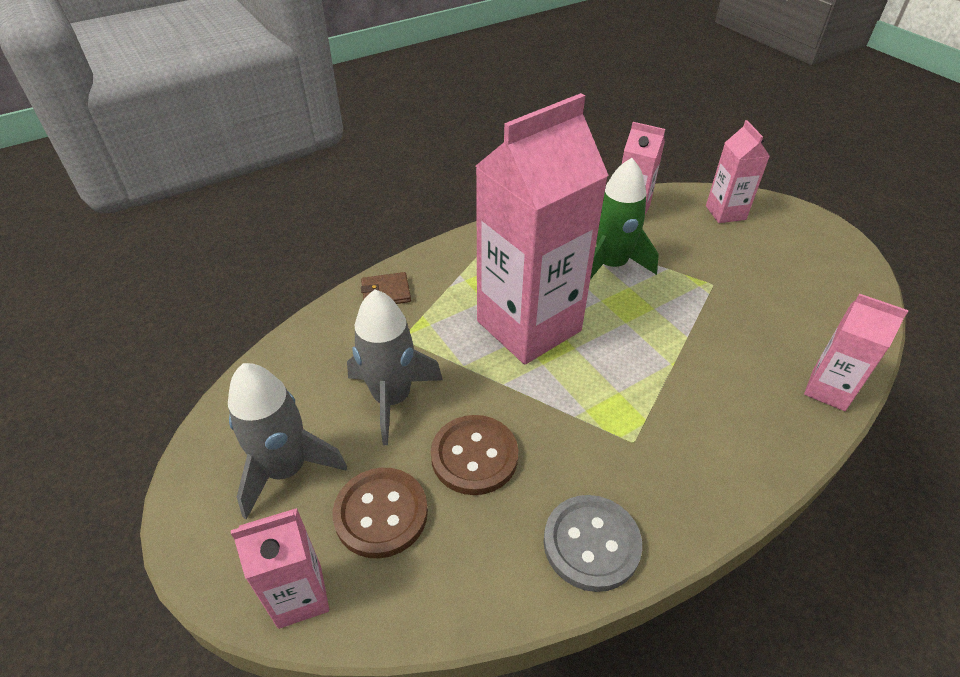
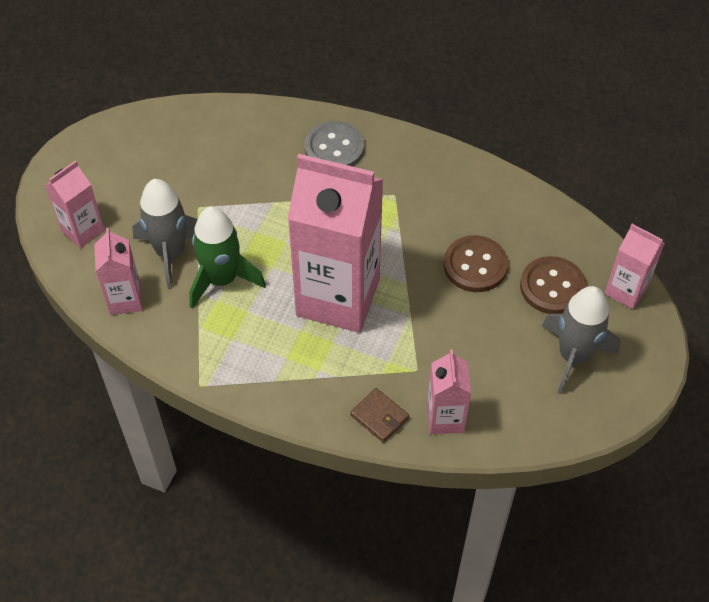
camera: 125 degrees left, 10 degrees up
grey rocket [347,289,443,445] -> grey rocket moved to [132,179,198,289]
grey button [543,495,642,592] -> grey button moved to [305,121,364,167]
pink carton [804,293,908,411] -> pink carton moved to [427,349,471,434]

